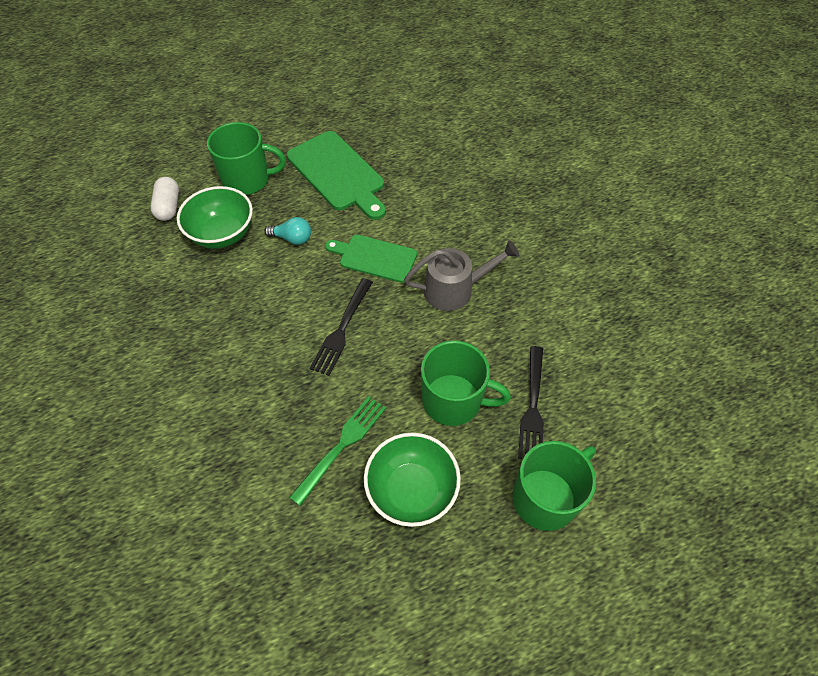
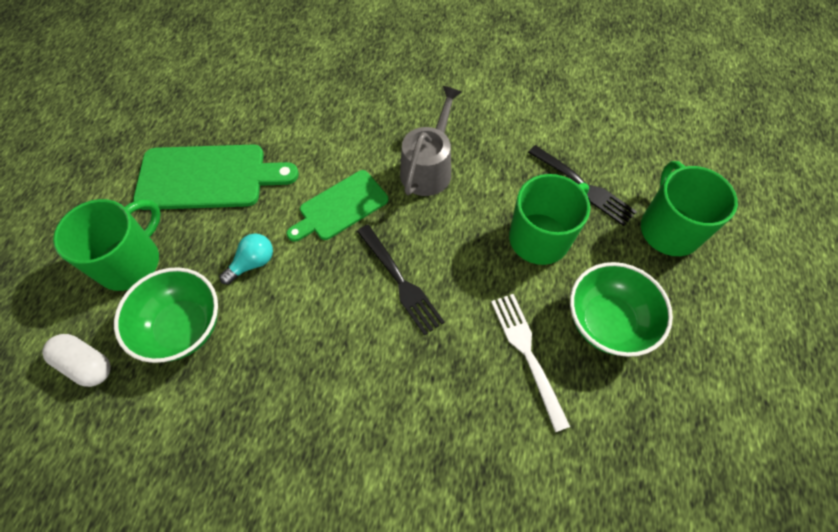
camera: 55 degrees left, 5 degrees up
green fork [289,396,386,506] -> white fork [491,294,570,432]

